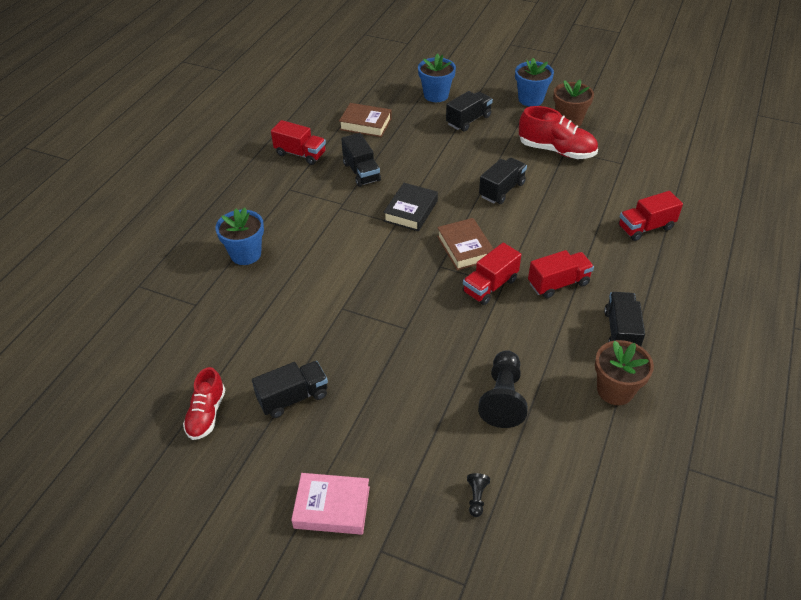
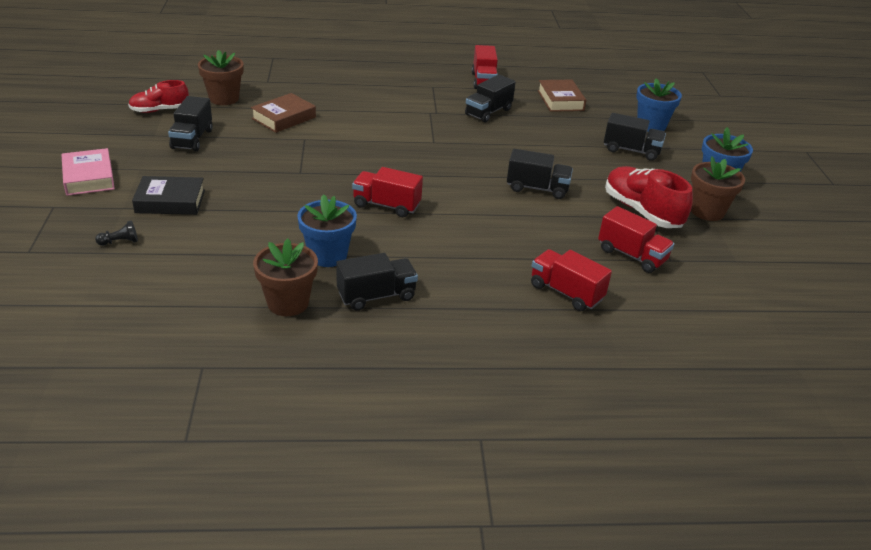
camera: 60 degrees right, 10 degrees down
blue flower pot [215,207,264,265] -> blue flower pot moved to [297,194,357,267]
black truck [252,361,328,418] -> black truck turned 60 degrees clockwise [168,96,213,151]
black book [383,183,438,231] -> black book moved to [132,176,205,215]
brown book [437,218,493,270] -> brown book moved to [251,93,316,133]
black pawn [478,350,528,428] -> none
red shoe [519,106,598,159] -> red shoe turned 150 degrees clockwise [605,166,693,228]
red truck [528,250,594,298] -> red truck moved to [598,206,674,273]
none -> brown flower pot [198,50,244,105]

